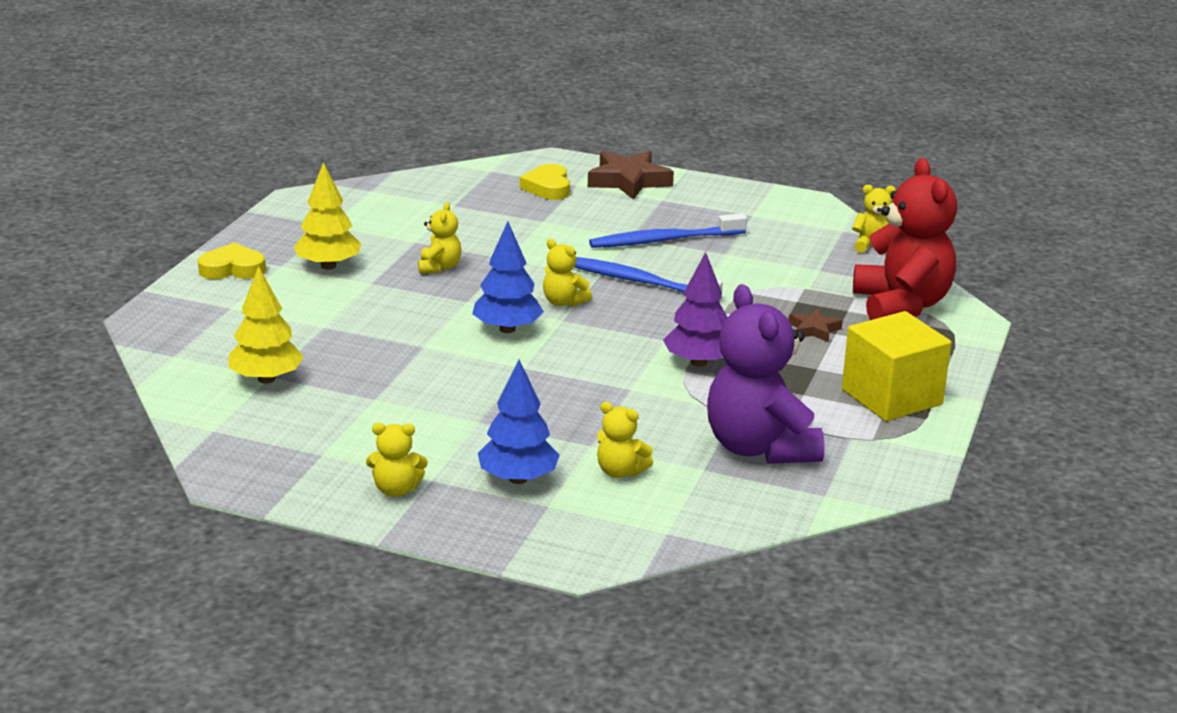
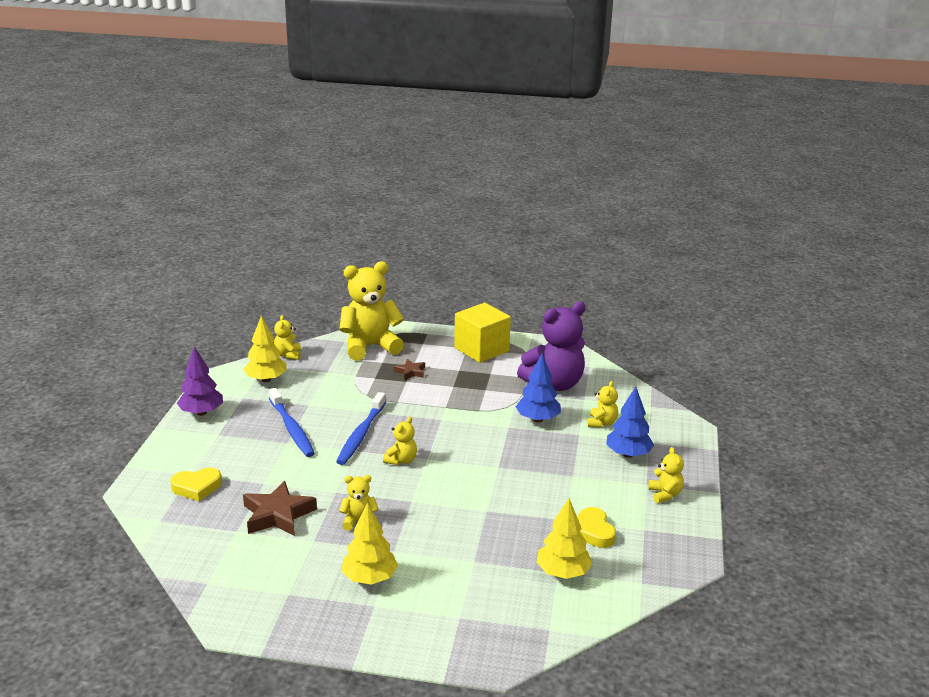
camera: 100 degrees left, 0 degrees up
yellow heart [198,243,266,279] -> yellow heart moved to [577,507,616,548]
blue tree [472,221,544,333] -> blue tree moved to [516,354,561,422]
brown star [588,151,674,200] -> brown star moved to [243,481,317,536]
purple tree [663,252,728,367] -> purple tree moved to [177,346,223,416]
red teddy bear [853,158,957,320] -> yellow teddy bear [339,261,404,361]
none -> yellow tree [243,316,287,382]

